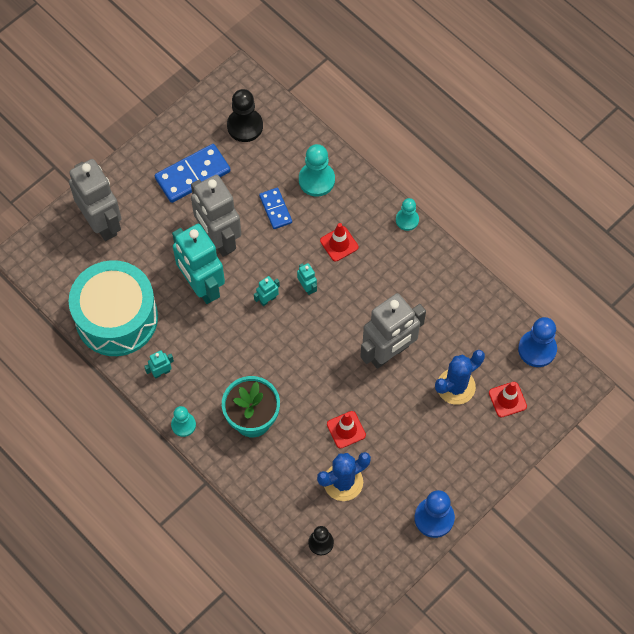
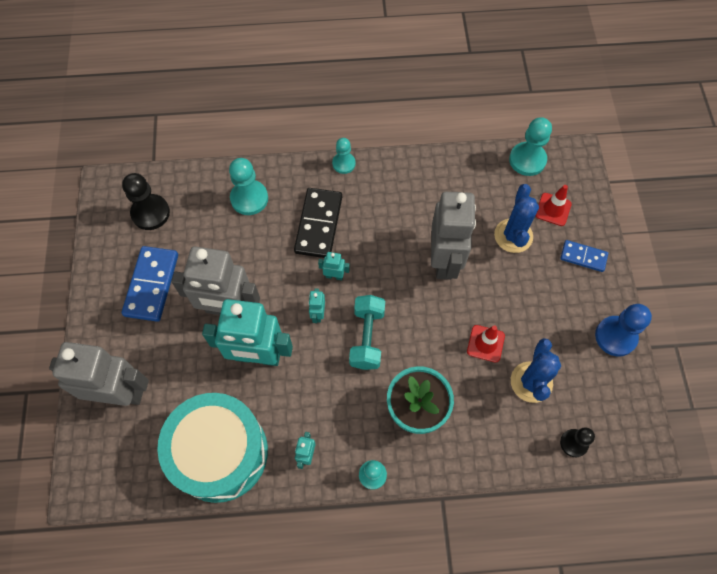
camera: 50 degrees left, 0 degrees up
blue domino [259,188,292,229] -> blue domino moved to [560,240,608,272]
red traffic cone [320,223,358,261] -> black domino [294,188,342,258]
blue pawn [518,317,557,367] -> turquoise pawn [509,117,552,176]
none -> turquoise dumbbell [349,295,385,370]

